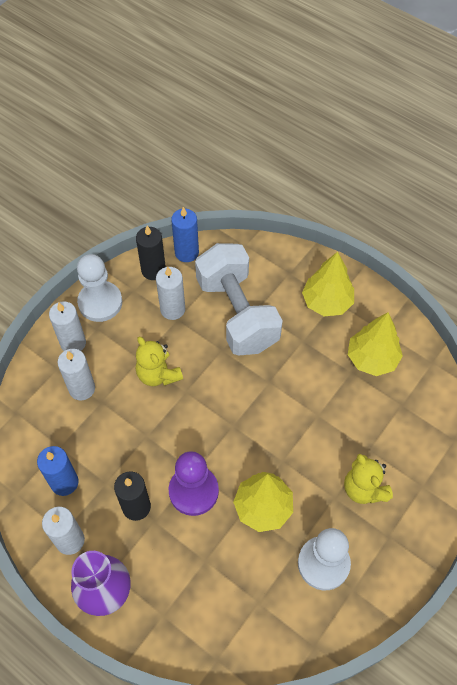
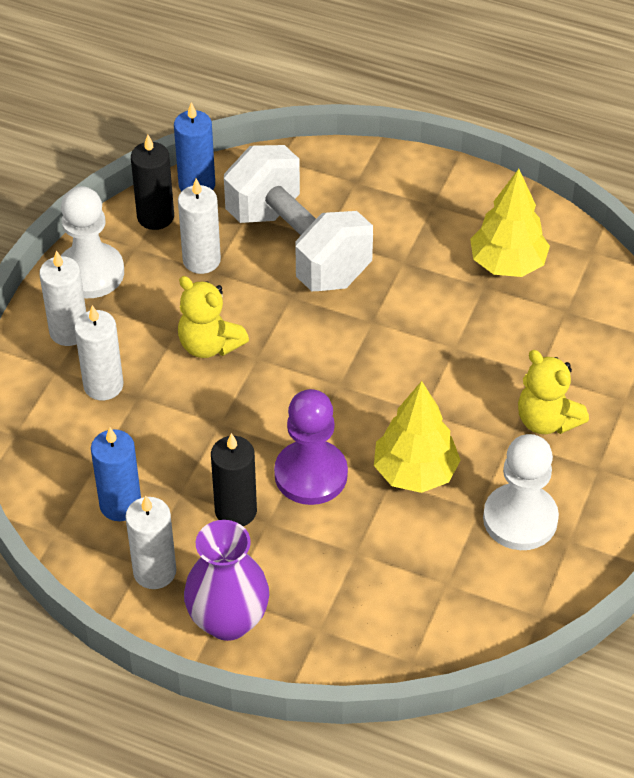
camera: 15 degrees left, 10 degrees down
yellow tree [302,252,354,316] -> none

